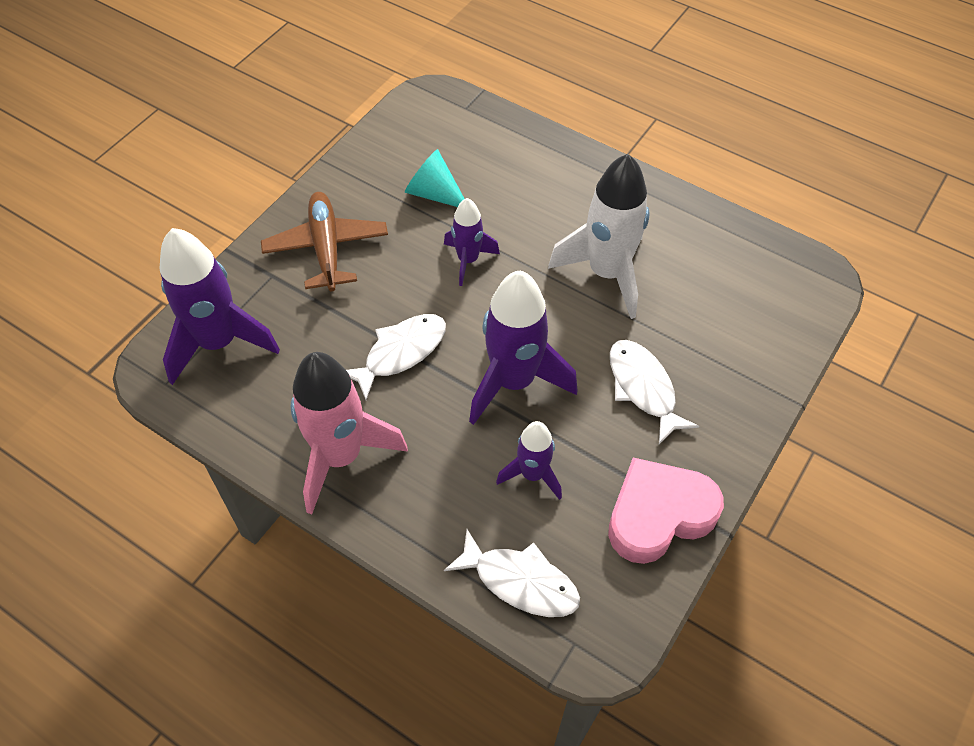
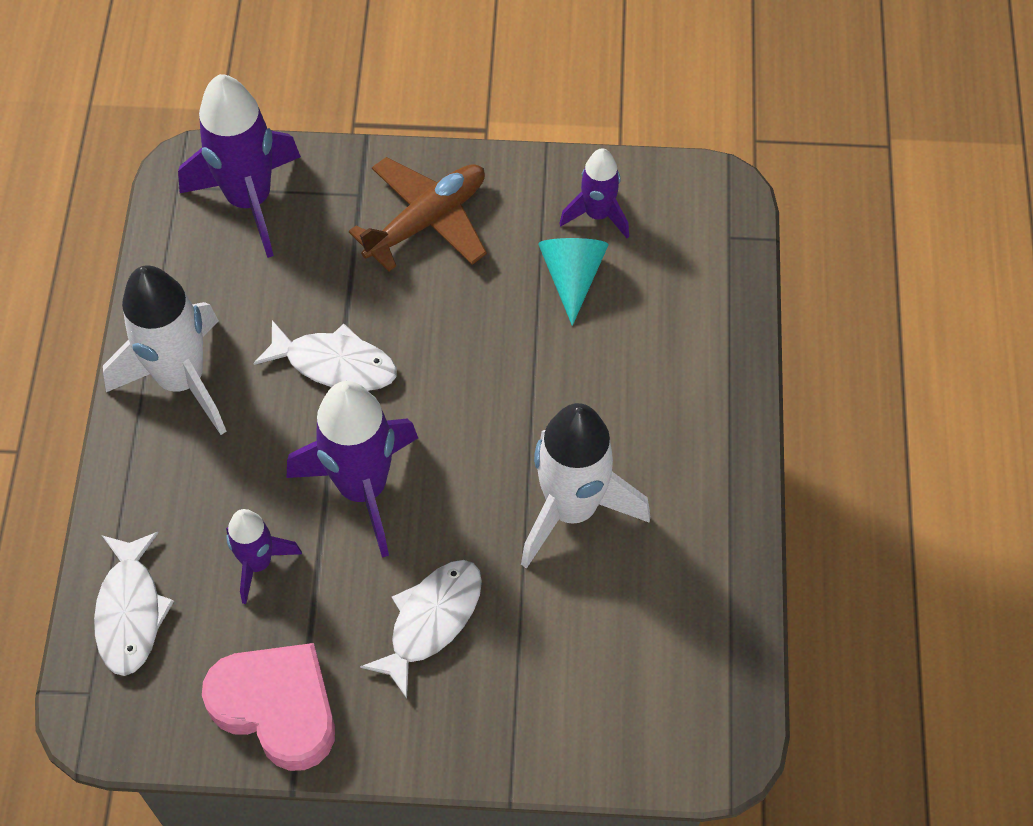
camera: 60 degrees right, 5 degrees up
pink rocket [291,352,408,514] -> white rocket [103,265,227,435]
purple rocket [444,198,500,286] -> purple rocket moved to [559,148,629,238]

